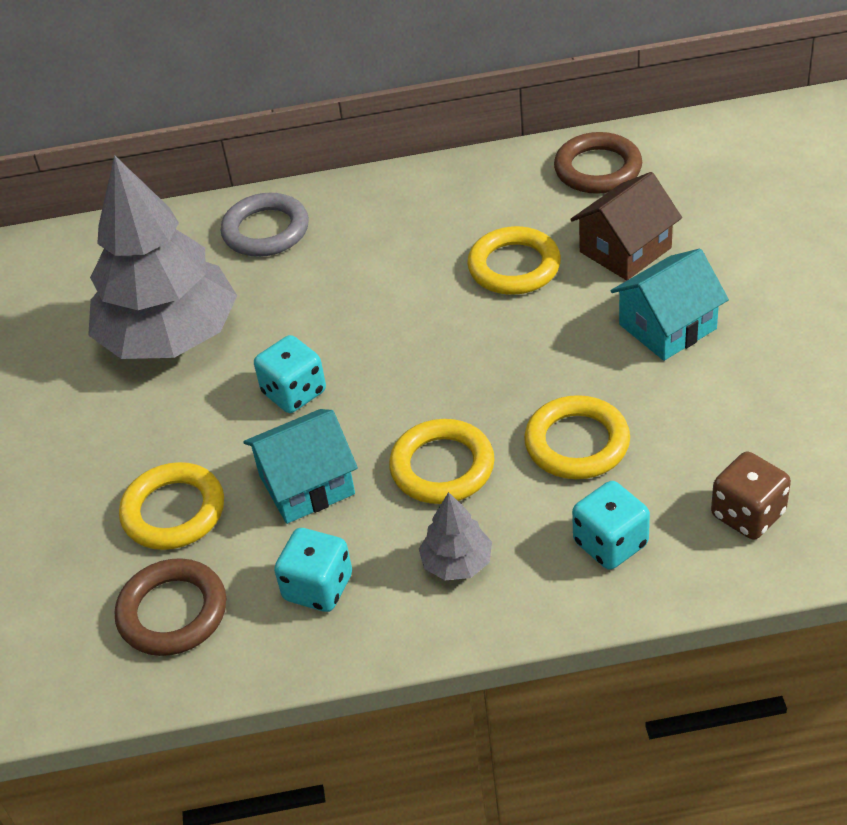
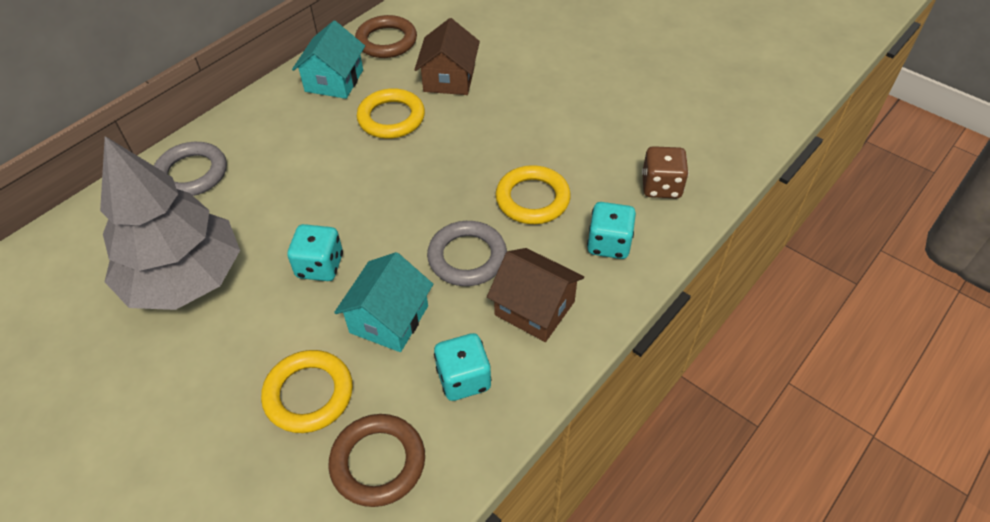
camera: 45 degrees left, 5 degrees up
yellow ring [389,419,495,504] -> grey ring [427,221,507,286]
grey tree [419,492,492,580] -> brown house [487,248,584,342]
turquoise house [611,249,729,361] -> turquoise house moved to [292,21,365,99]

